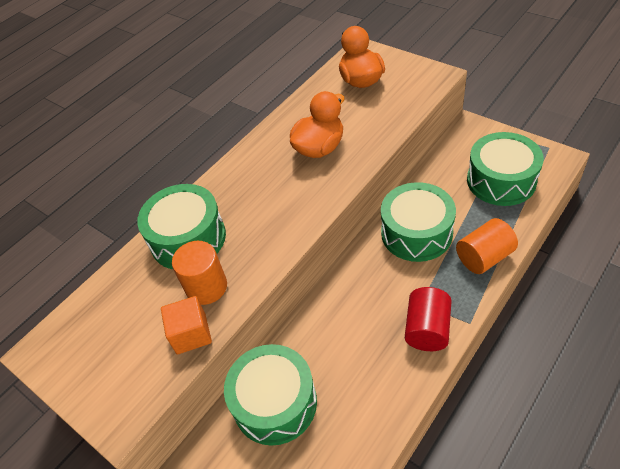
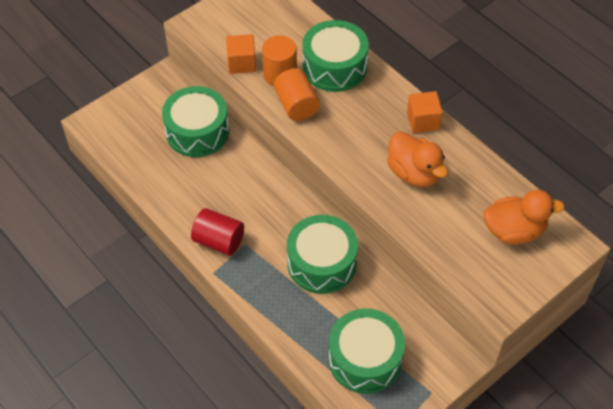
camera: 95 degrees right, 5 degrees up
orange cylinder [456,218,518,274] -> orange cylinder moved to [274,68,320,121]
none -> orange cube [407,91,443,133]

